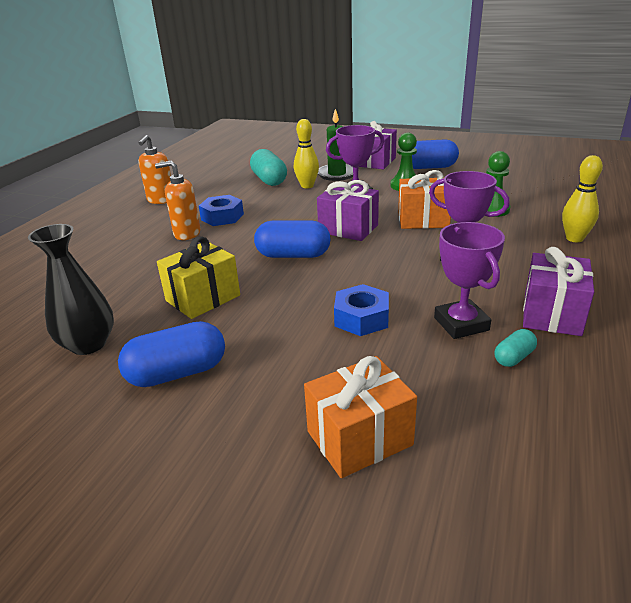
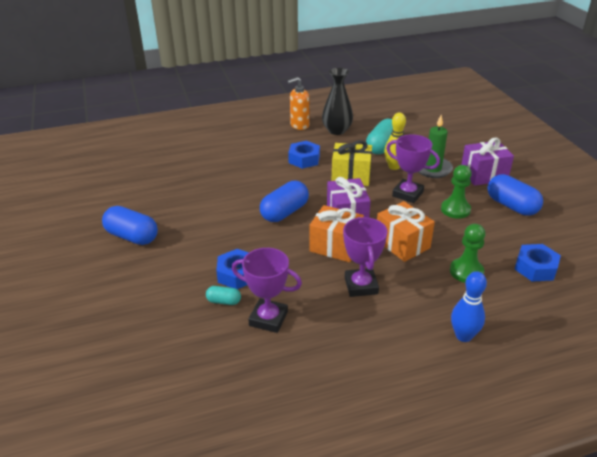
camera: 50 degrees right, 5 degrees up
black vase [28,224,114,355] -> black vase moved to [322,68,353,135]
orange soap dispenser [155,161,200,240] -> none
yellow gift [157,236,240,319] -> yellow gift moved to [332,140,372,186]
blue capsule [254,220,330,258] -> blue capsule turned 75 degrees clockwise [260,181,309,222]
orange gift [304,356,417,478] -> orange gift moved to [309,205,364,262]
purple trophy [434,222,505,339] -> purple trophy turned 75 degrees clockwise [232,248,302,333]
turquoise capsule [494,329,537,367] -> turquoise capsule moved to [206,286,241,305]
purple gift [523,247,594,336] -> none
yellow bowling pin [562,155,603,242] -> blue bowling pin [451,271,487,342]
none -> blue nut [515,244,561,282]

